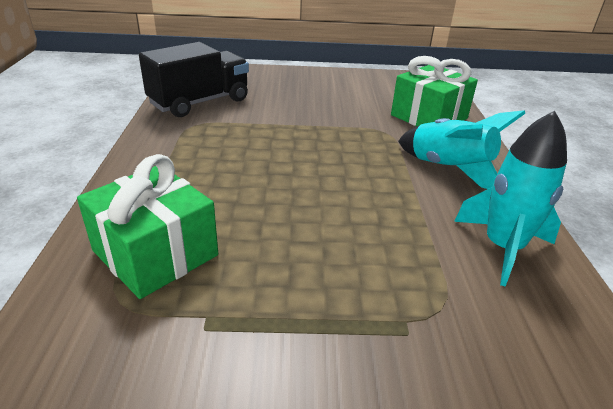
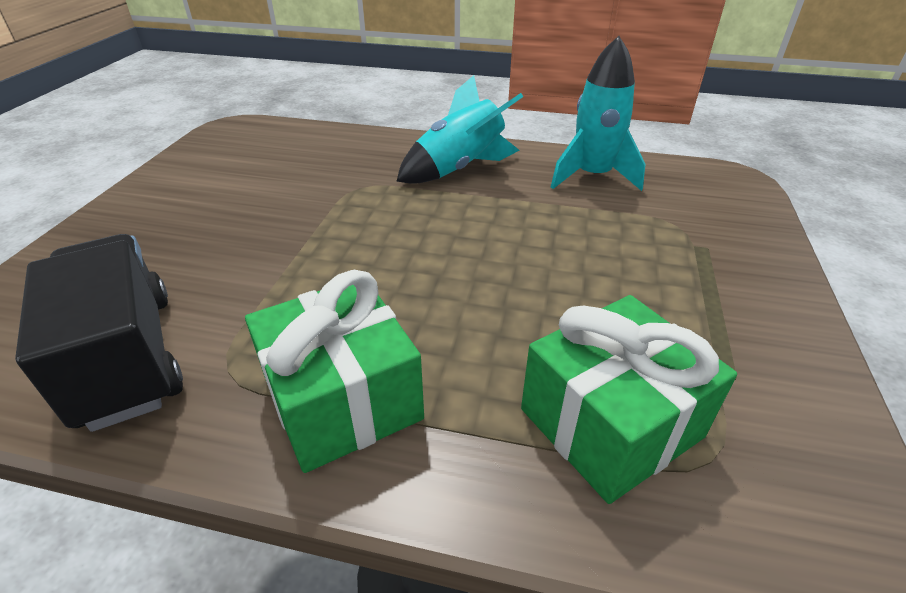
camera: 75 degrees left, 5 degrees up
green gift [391,56,478,126] -> green gift moved to [245,270,424,473]

